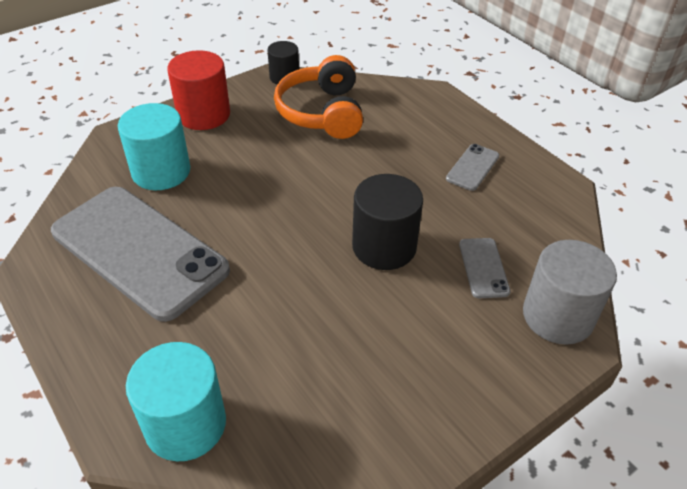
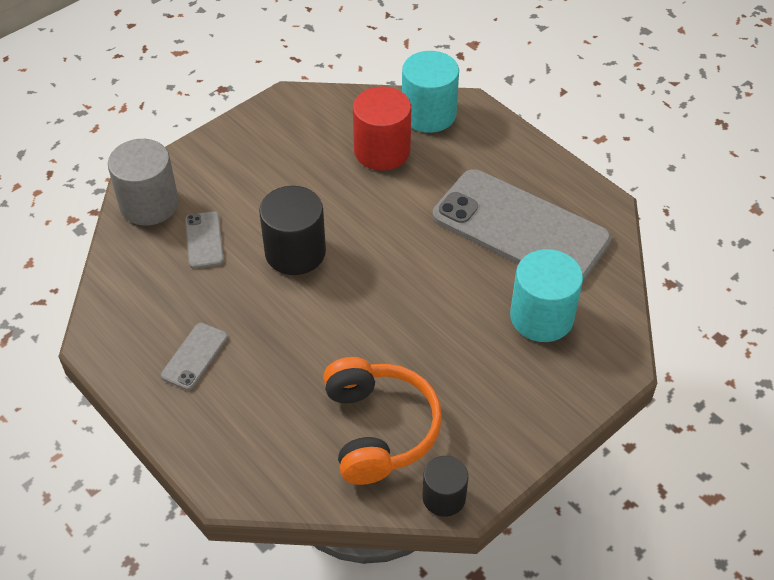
camera: 175 degrees right, 5 degrees up
red cylinder [167,50,230,130] -> red cylinder moved to [353,87,411,171]

